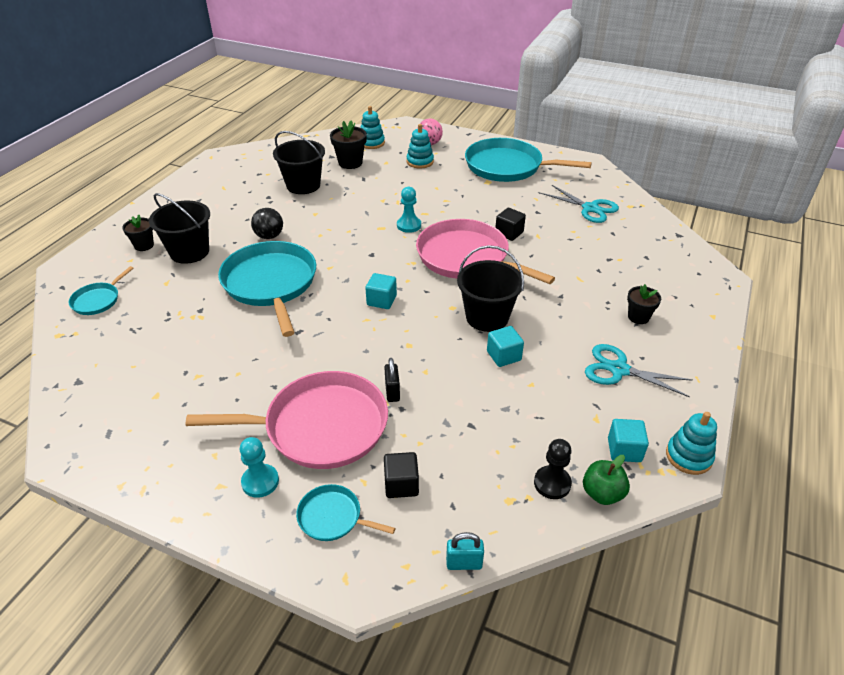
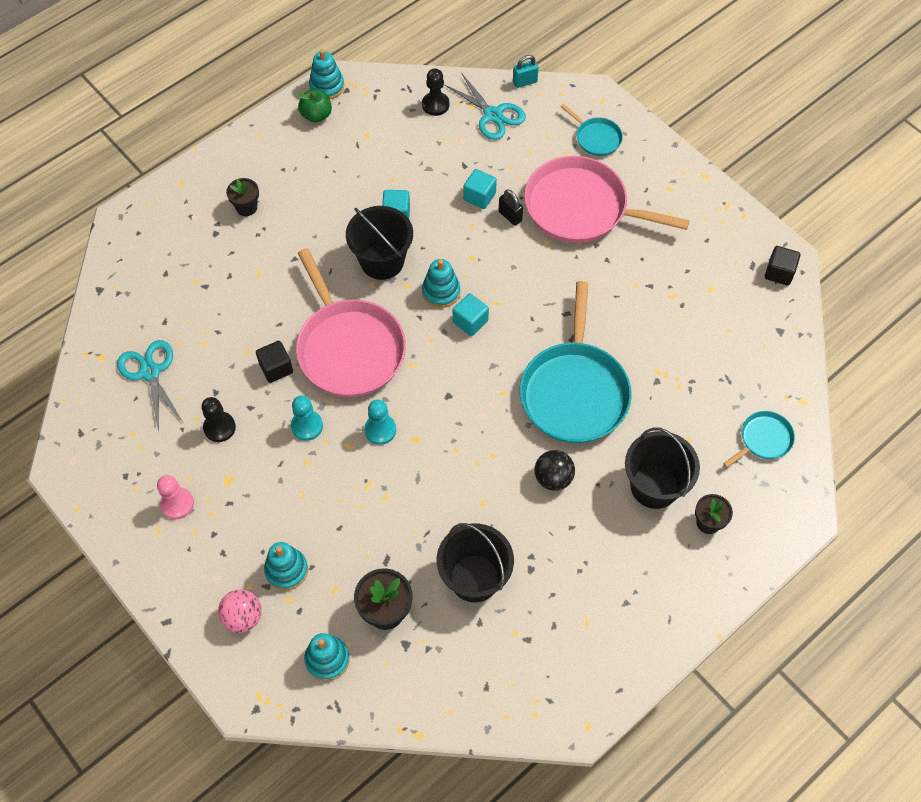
camera: 155 degrees left, 20 degrees up
turquoise pawn [240,437,279,498] -> turquoise pawn moved to [291,395,323,441]
black padlock [384,358,400,402] -> black padlock turned 60 degrees counterclockwise [499,189,523,226]
black cube [384,452,419,498] -> black cube moved to [765,246,800,286]
turquoise padlock [446,532,484,570] -> turquoise padlock turned 45 degrees counterclockwise [513,55,539,88]
turquoise pan [465,138,592,182] -> pink pawn [157,475,194,519]
green apple [583,455,630,505] -> green apple moved to [298,89,332,123]
turquoise scissors [585,344,693,397] -> turquoise scissors moved to [444,73,526,140]
turquoise cube [608,419,649,462] -> turquoise cube moved to [463,169,497,209]
none -> black pawn [201,397,236,442]
none -> turquoise stacking toy [422,259,460,308]

